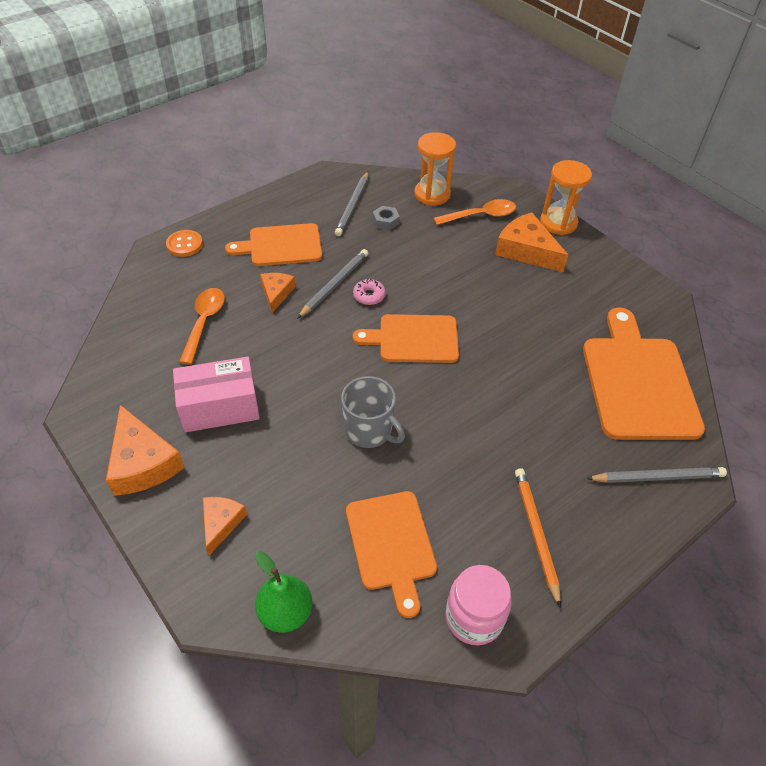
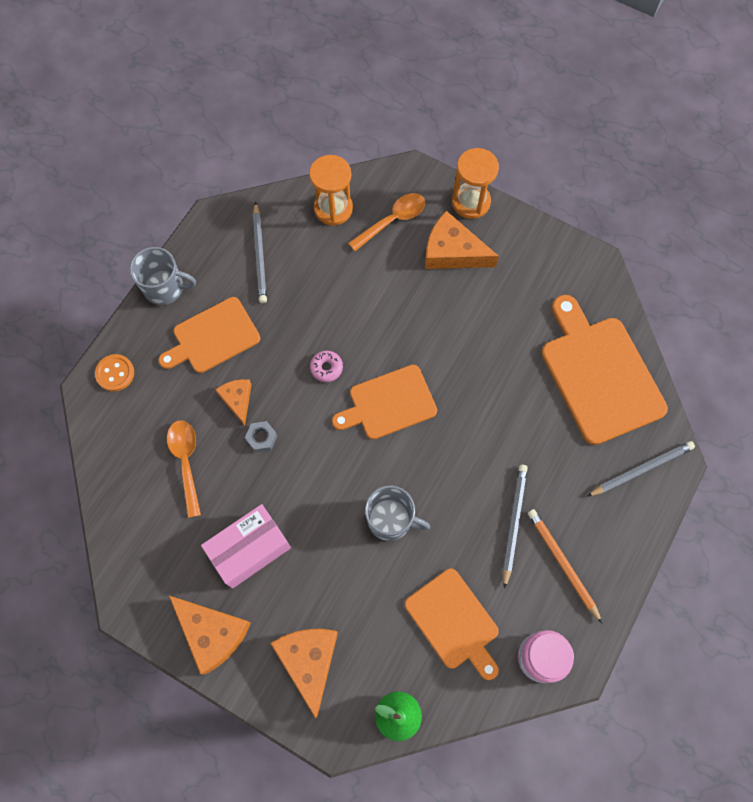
camera: 20 degrees left, 20 degrees up
orange cheese [203,497,247,555] -> orange cheese [270,629,338,718], size x1.70
grey pencil [297,249,368,319] -> grey pencil moved to [503,465,528,589]
grey nut [373,206,400,230] -> grey nut moved to [245,421,277,452]
none -> grey mug [130,247,196,305]

